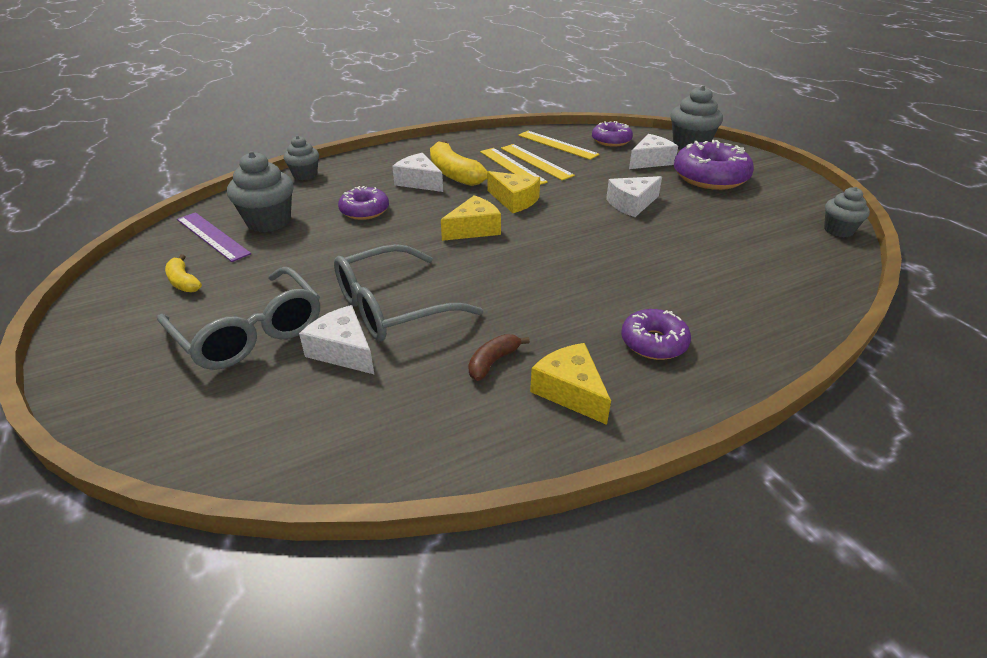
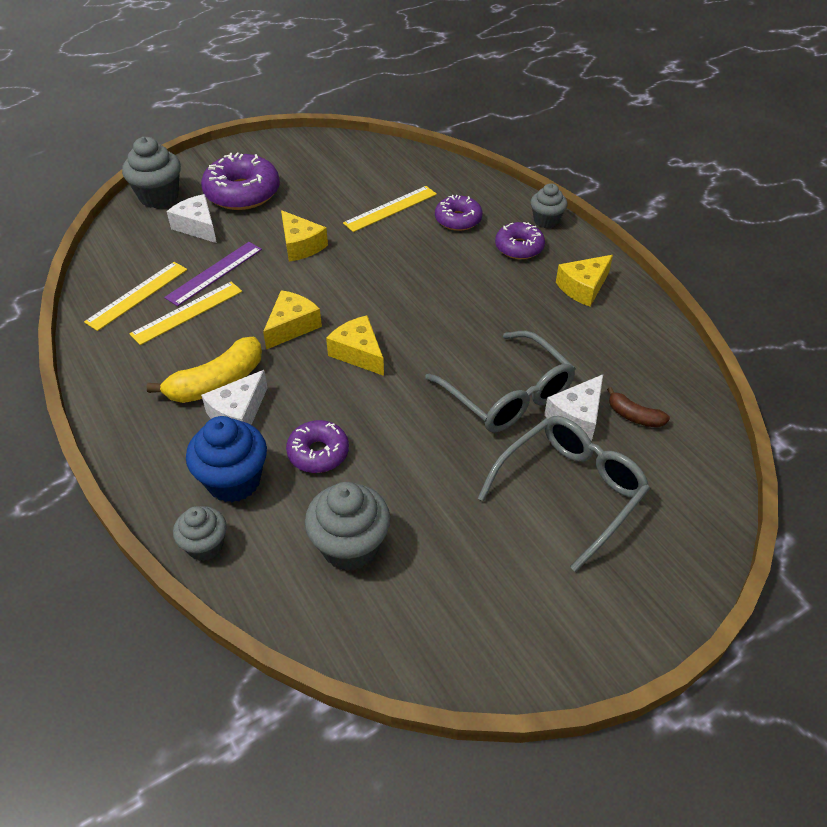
camera: 95 degrees left, 10 degrees up
yellow banana [165,254,202,292] -> none
purple ruler [177,212,251,262] -> purple ruler moved to [164,242,262,306]
brown banana [469,334,530,381] -> brown banana moved to [607,387,670,427]
yellow ruler [480,148,548,185] -> yellow ruler moved to [343,186,437,232]
purple donut [592,121,633,147] -> purple donut moved to [435,195,483,231]
white cheese [606,176,662,217] -> yellow cheese [281,210,328,262]
grey cupcake [824,187,870,237] -> grey cupcake moved to [531,183,567,228]
none -> blue cupcake [186,416,267,502]

